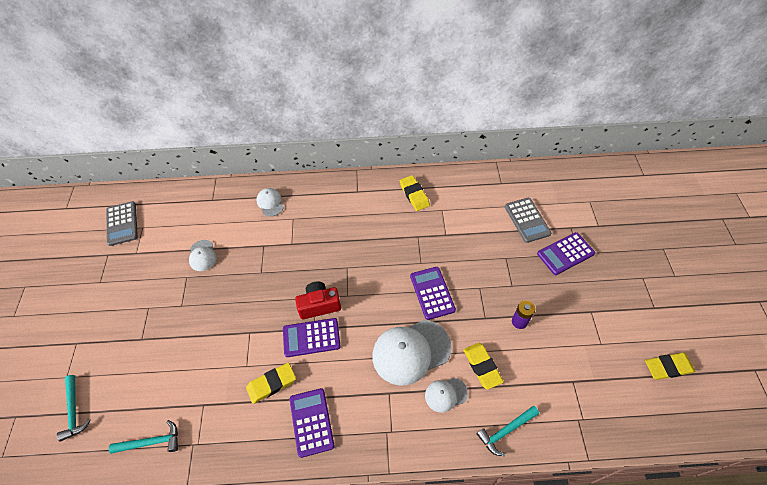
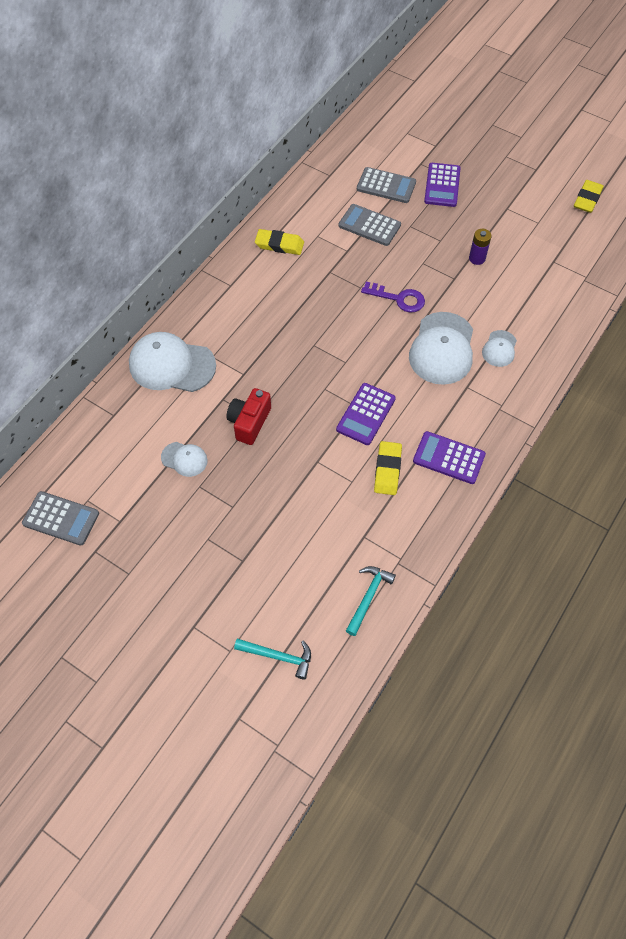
camera: 55 degrees left, 5 degrees up
white cap [257,188,284,217] -> white cap [129,332,216,392], size x1.96
red camera [295,282,341,319] -> red camera moved to [226,388,271,445]
purple calculator [410,267,456,320] -> purple key [361,282,425,313]
yellow eraser [463,343,504,390] -> none
turquoise hammer [477,406,539,456] -> none
none -> grey calculator [339,204,401,246]

